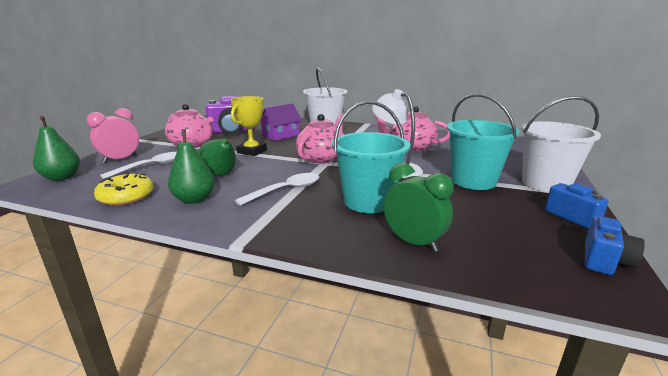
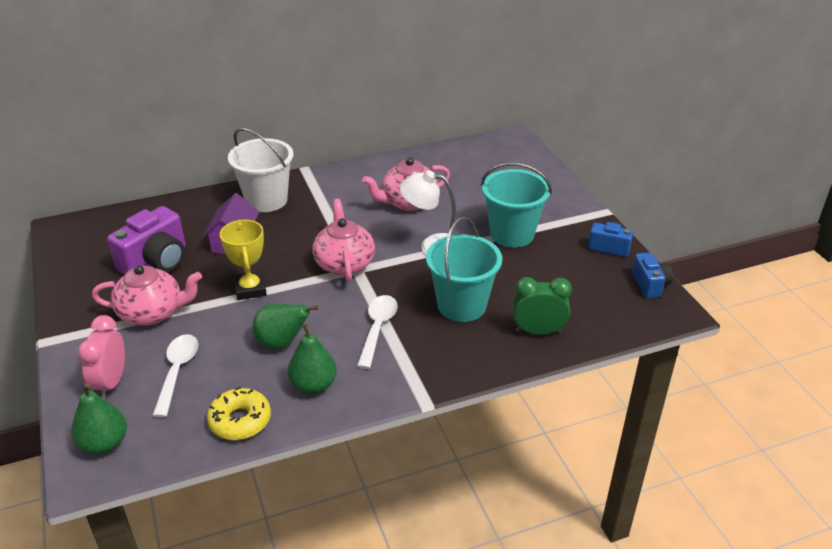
camera: 40 degrees left, 15 degrees up
white bucket [521,96,601,192] -> none

